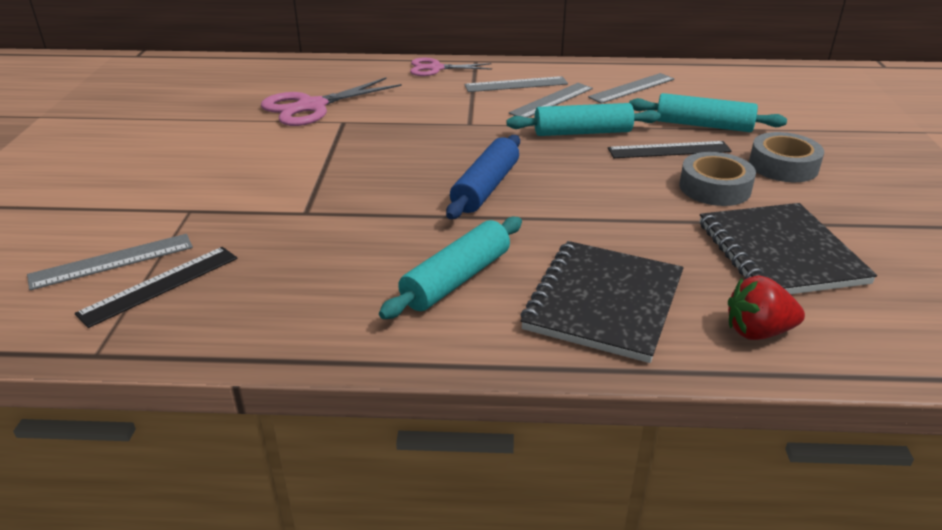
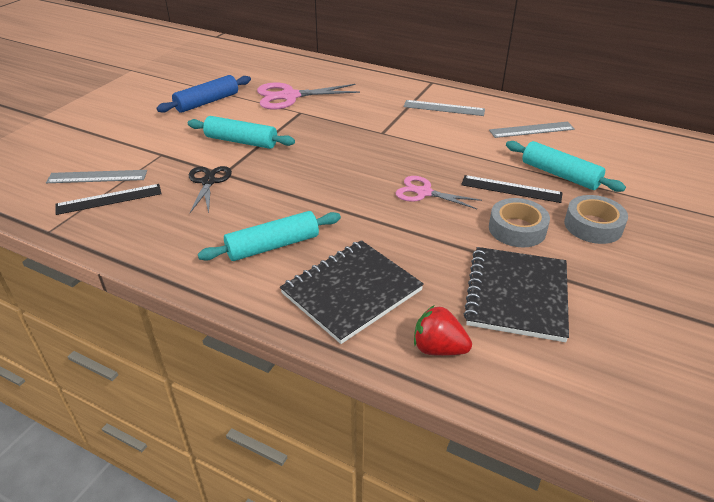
camera: 25 degrees right, 5 degrees up
pink scissors [410,58,492,76] -> pink scissors moved to [396,176,482,209]
blue rolling pin [446,135,520,219] -> blue rolling pin moved to [156,75,251,113]
turquoise rolling pin [506,103,661,136] -> turquoise rolling pin moved to [188,116,295,149]
grey ruler [509,83,593,118] -> none
none -> black scissors [189,166,232,213]

